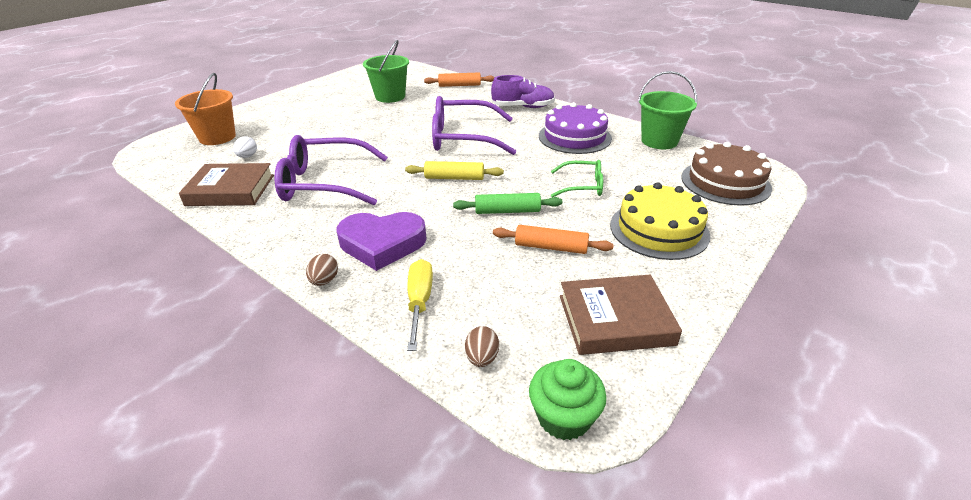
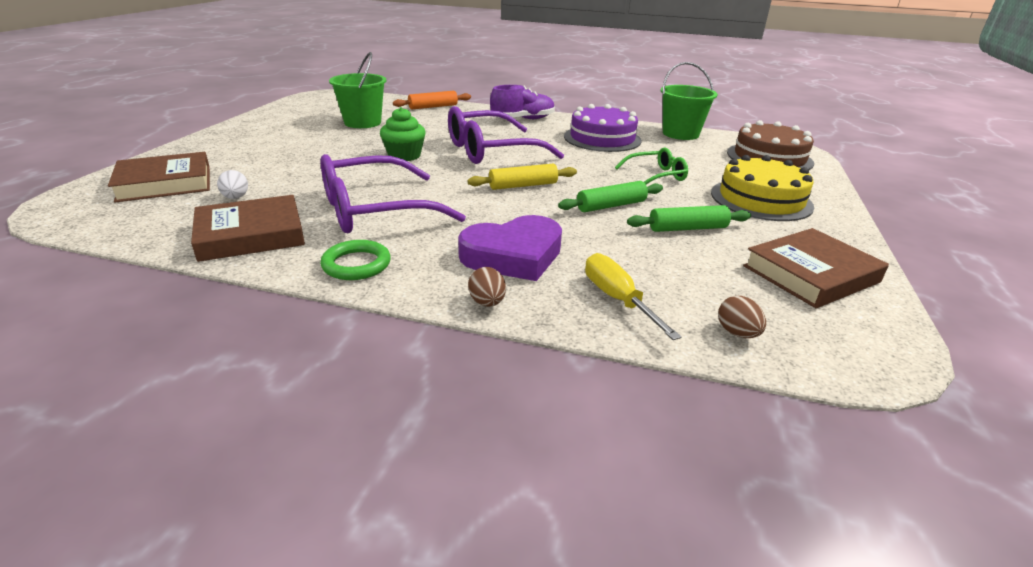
camera: 25 degrees left, 5 degrees down
orange bucket [175,73,236,145] -> brown book [108,152,210,202]
orange rolling pin [493,225,614,254] -> green rolling pin [627,205,751,232]
green cupcake [529,359,607,440] -> green cupcake moved to [380,107,426,161]
none -> green ring [320,240,391,280]

